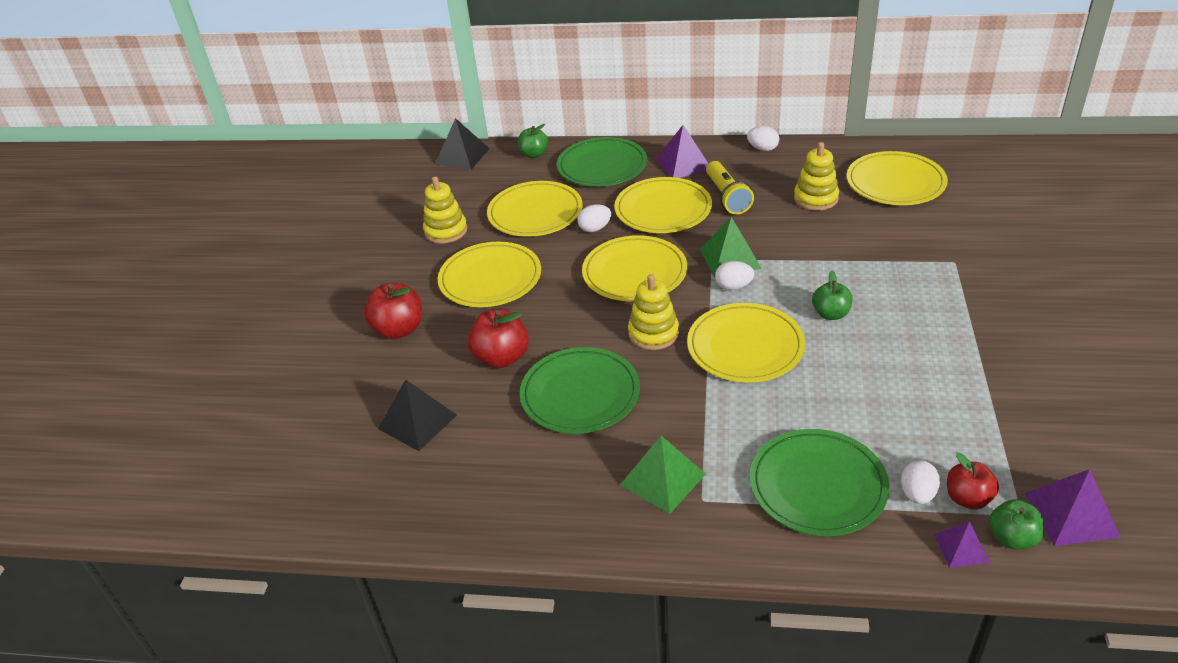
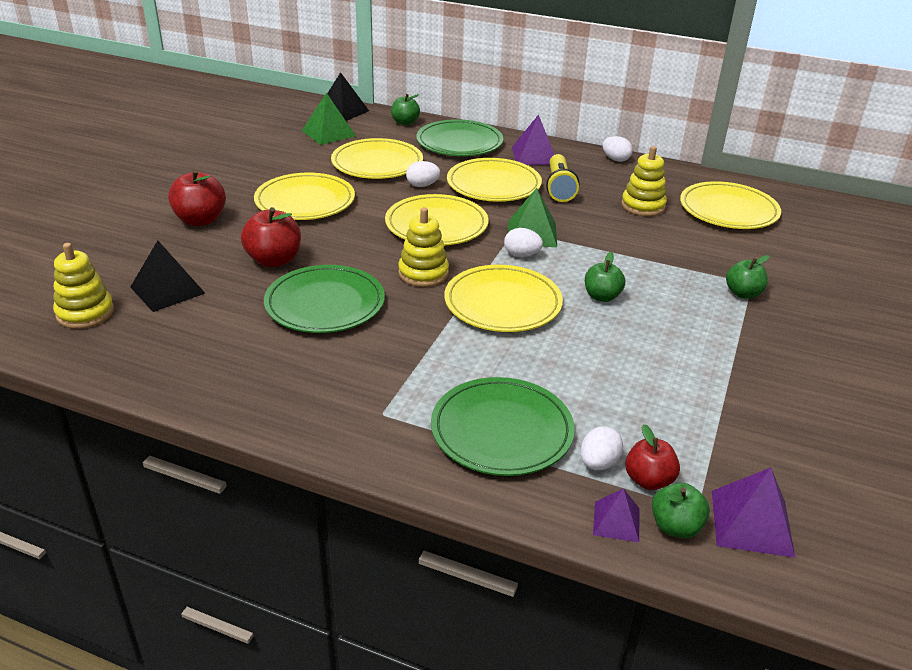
camera: 10 degrees right, 5 degrees down
yellow stacking toy [423,176,467,244] -> yellow stacking toy moved to [53,243,114,329]
green pyramid [620,436,706,514] -> green pyramid moved to [302,93,356,145]
none -> green apple [726,255,769,298]

